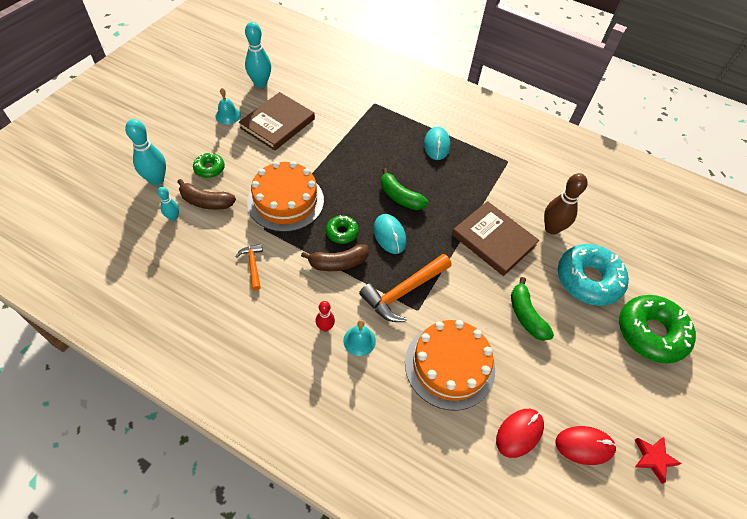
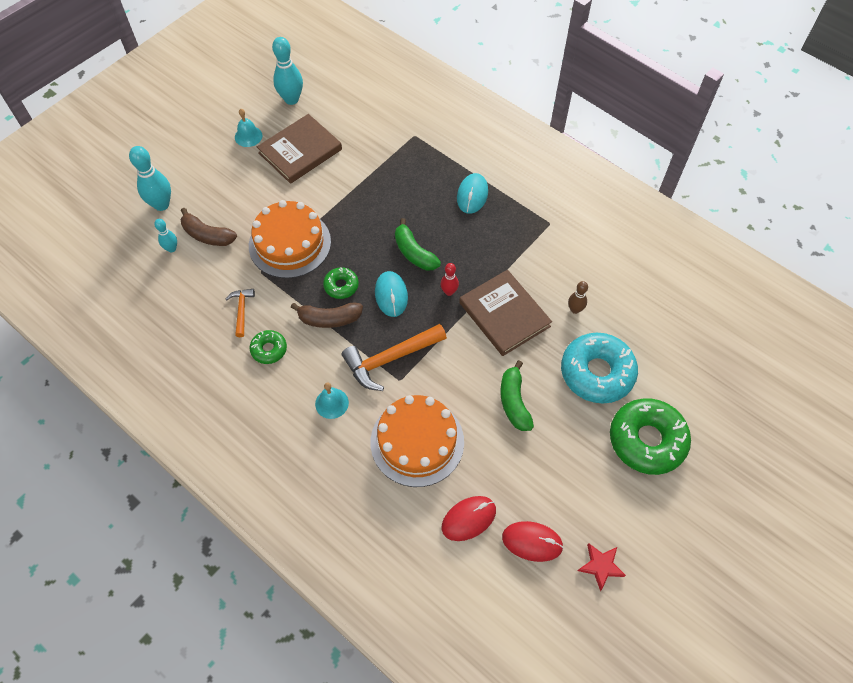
camera: 15 degrees right, 5 degrees up
green donut [193,153,225,178] -> green donut moved to [250,330,287,364]
red bowling pin [316,301,335,332] -> red bowling pin moved to [440,263,459,296]
brown bowling pin [544,173,588,235] -> brown bowling pin [568,281,588,314], size x0.55

